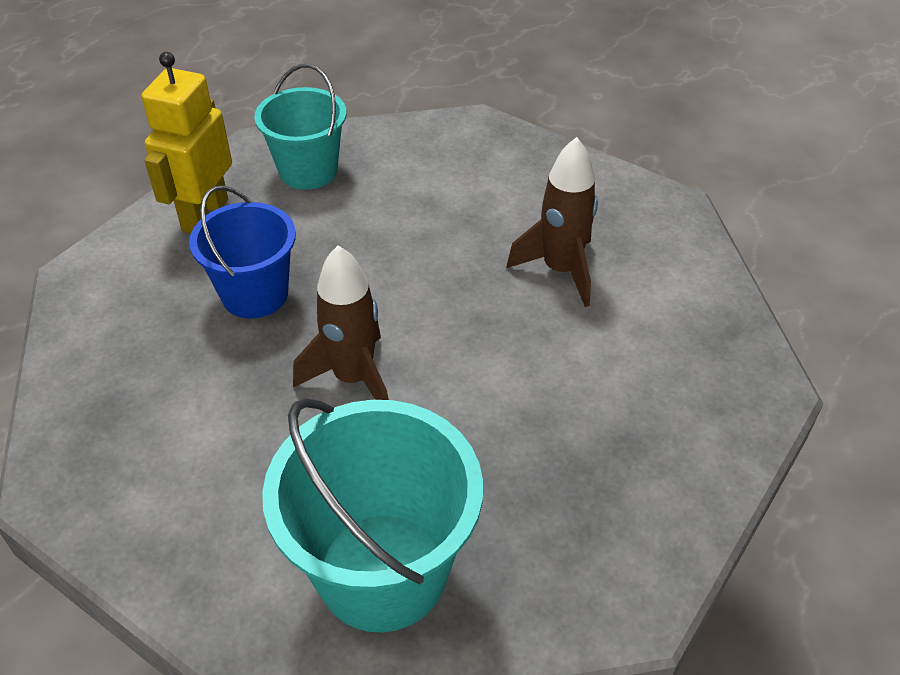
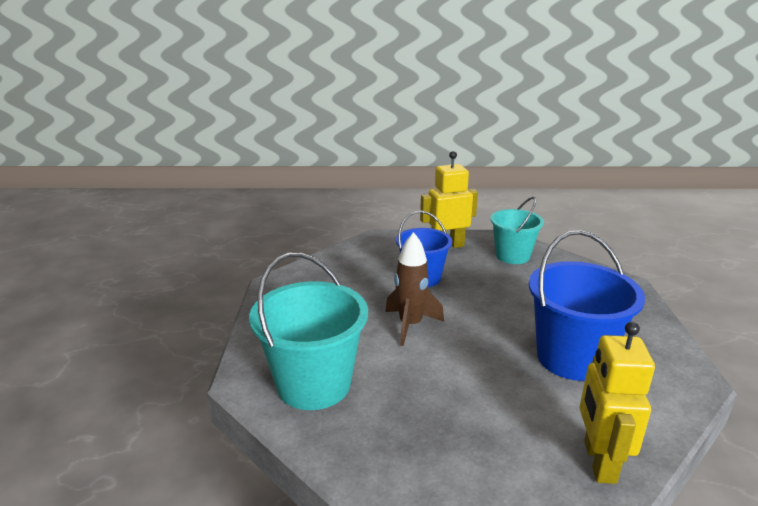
camera: 55 degrees right, 20 degrees down
brown rocket [507,137,598,307] -> blue bucket [529,230,645,381]
none -> yellow robot [580,322,655,484]

